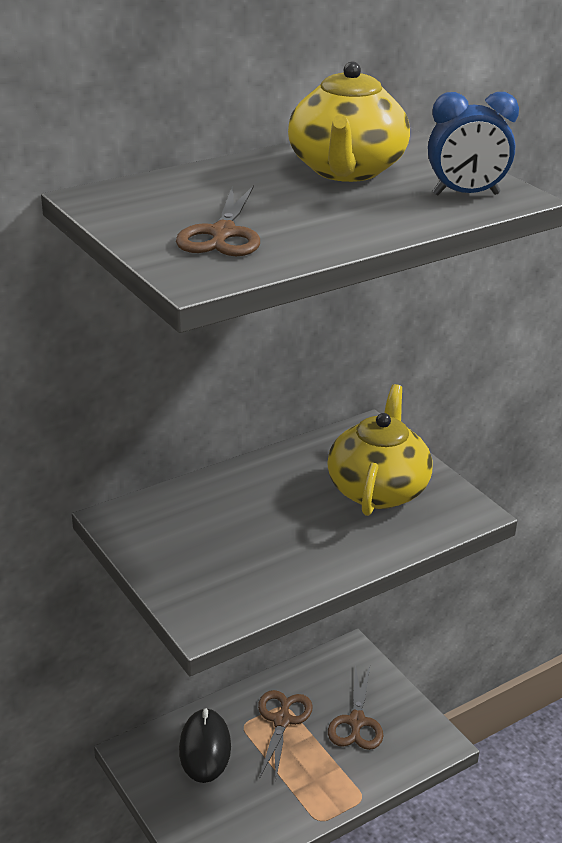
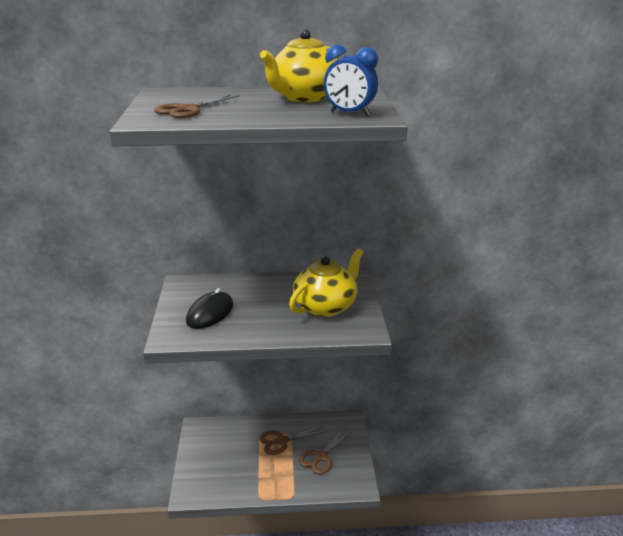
camera: 30 degrees right, 5 degrees down
black mouse [179,708,231,783] -> black mouse moved to [186,288,233,329]
brown scissors [258,690,313,783] -> brown scissors turned 150 degrees counterclockwise [260,426,328,455]

